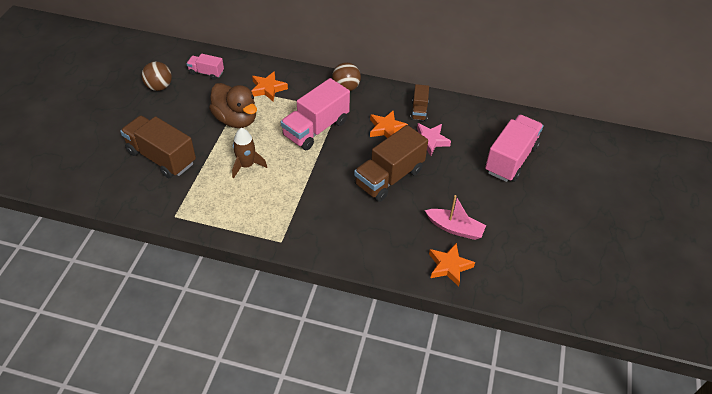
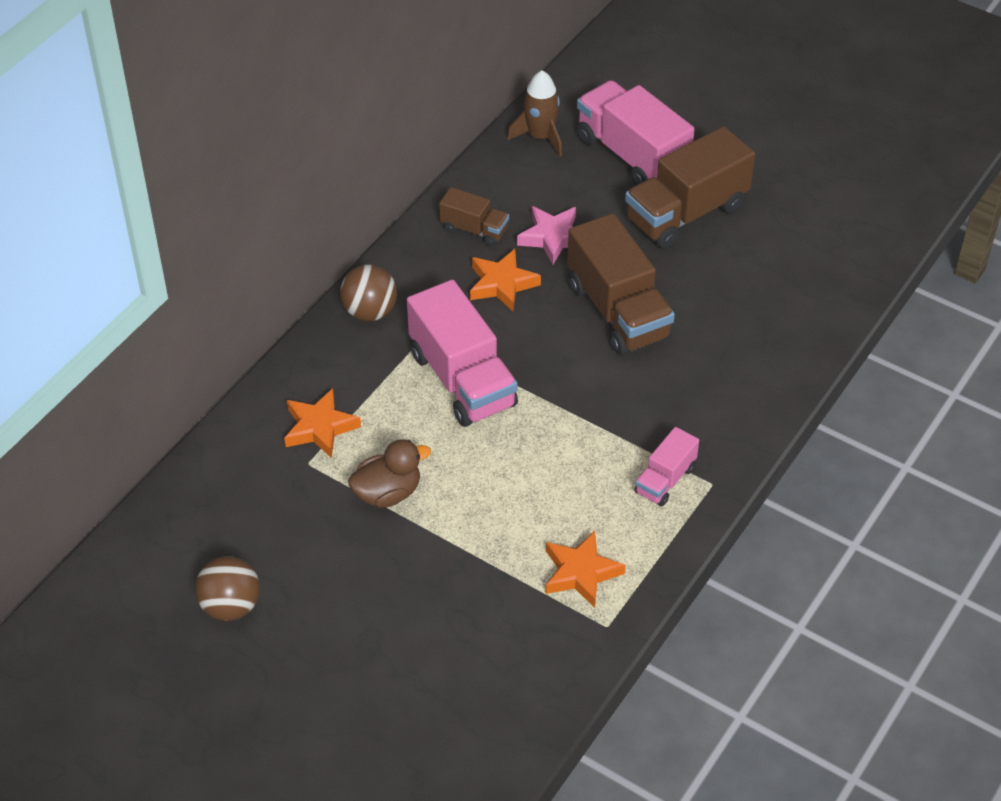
camera: 70 degrees left, 0 degrees up
brown truck [120,115,196,178] -> brown truck moved to [625,126,755,249]
pink truck [186,54,224,80] -> pink truck moved to [634,427,699,506]
brown duck [209,83,257,128] -> brown duck [348,439,431,508], size x0.66
brown rocket [232,128,267,178] -> brown rocket moved to [507,70,562,156]
pink boat [425,195,486,240] -> none
orange star [429,243,475,287] -> orange star moved to [546,531,625,608]

